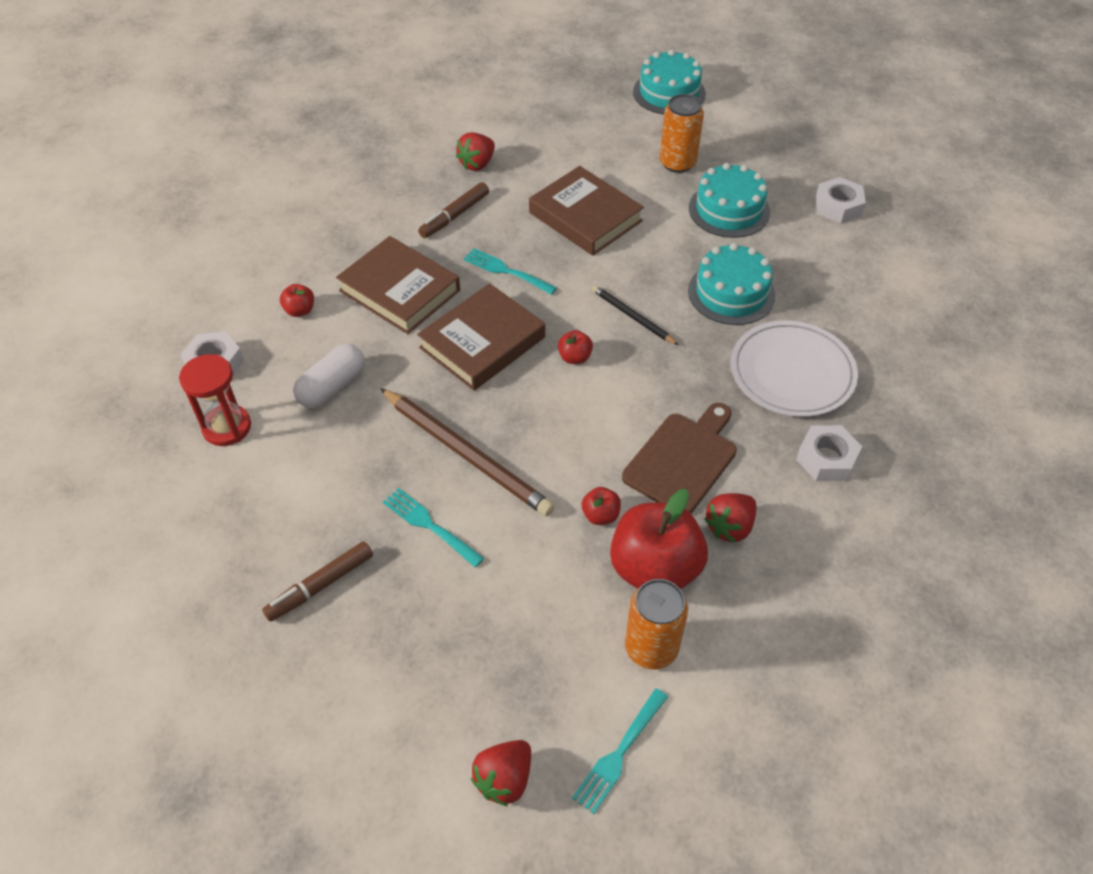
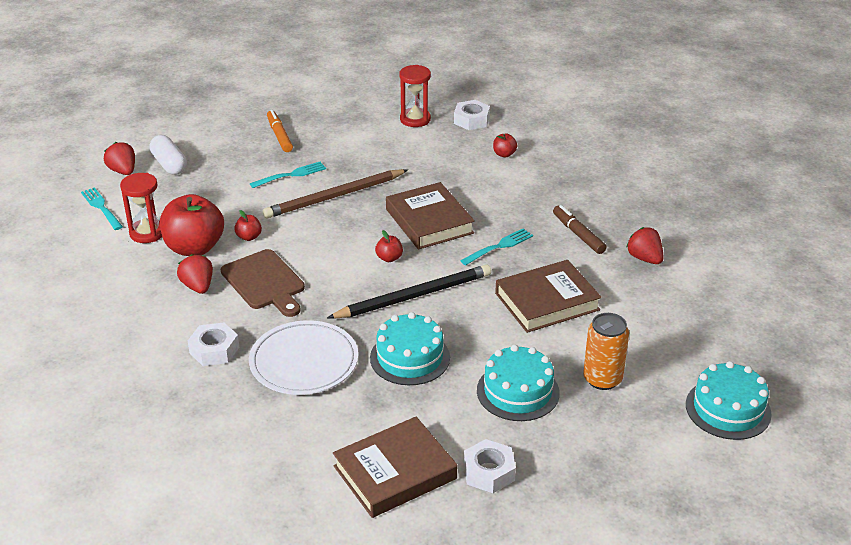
camera: 110 degrees right, 15 degrees down
brown marker [262,541,373,622] -> orange marker [267,110,293,152]
white capsule [293,344,364,408] -> white capsule moved to [149,135,187,175]
brown book [336,236,460,334] -> brown book moved to [333,417,457,518]
black pencil [592,285,678,345] -> black pencil [327,264,491,319], size x1.86
orange can [625,579,688,669] -> red hourglass [120,173,162,243]

